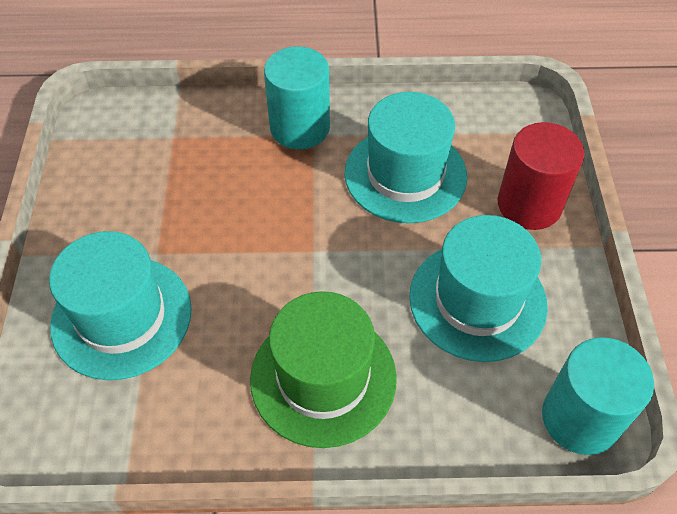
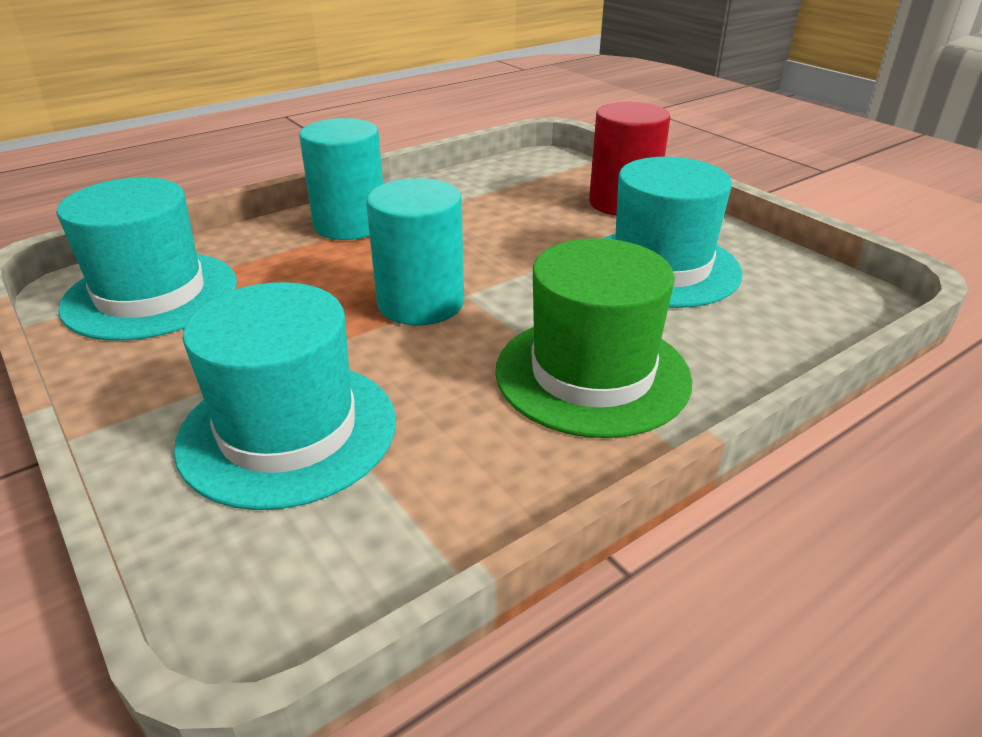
camera: 35 degrees left, 20 degrees down
turquoise hat [344,92,467,223] -> turquoise hat moved to [57,177,237,341]
turquoise cylinder [542,337,654,455] -> turquoise cylinder moved to [366,178,464,325]

